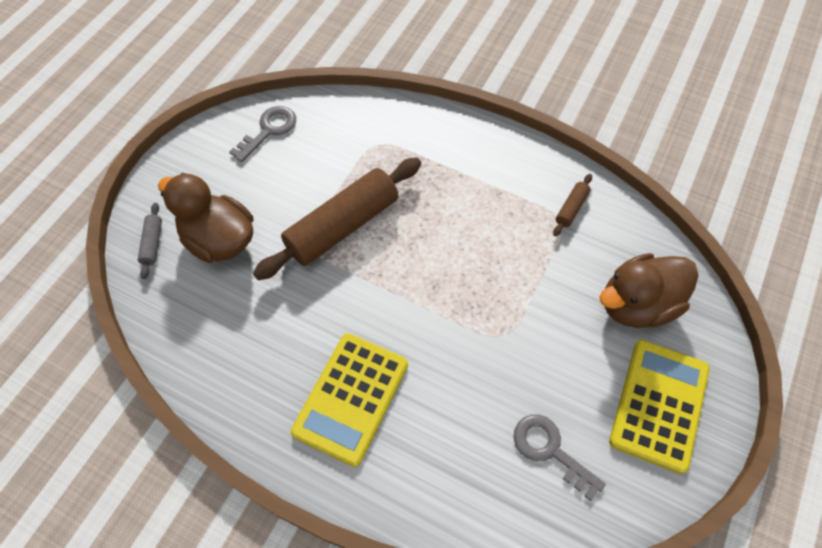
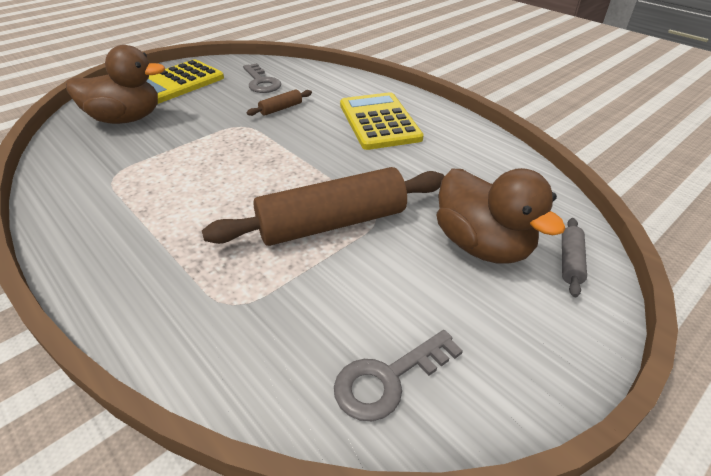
camera: 160 degrees left, 20 degrees down
yellow calculator [291,333,408,467] -> yellow calculator turned 60 degrees counterclockwise [340,92,424,150]
brown rolling pin [553,174,592,236] -> brown rolling pin moved to [246,90,312,116]

